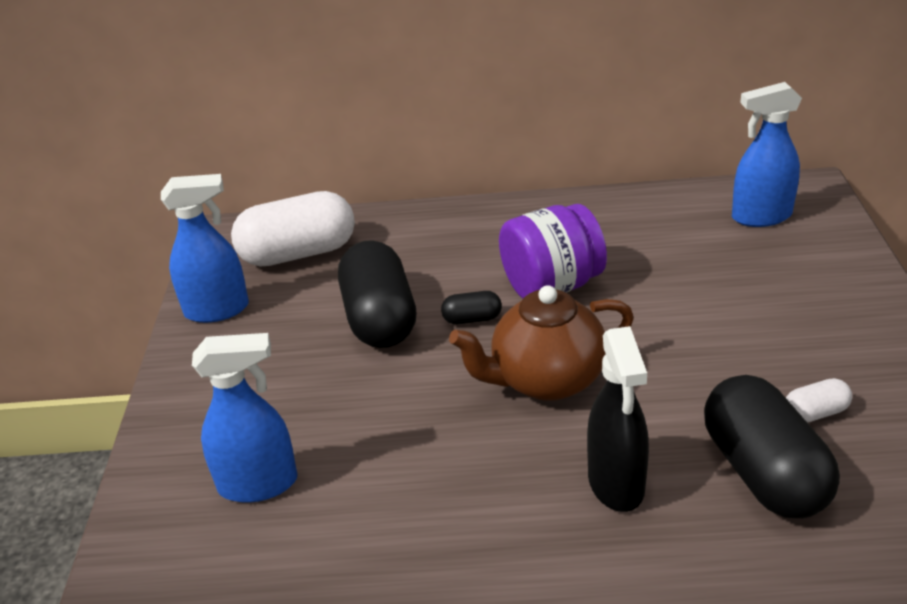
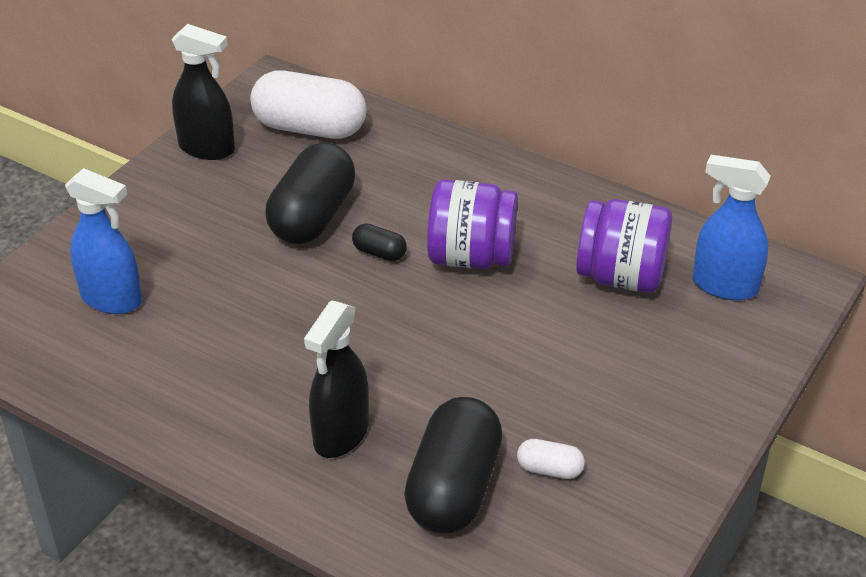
camera: 30 degrees right, 5 degrees up
blue spray bottle [161,174,249,323] -> black spray bottle [171,24,235,160]
brown teapot [449,285,634,401] -> none
none -> purple jar [576,199,672,293]

